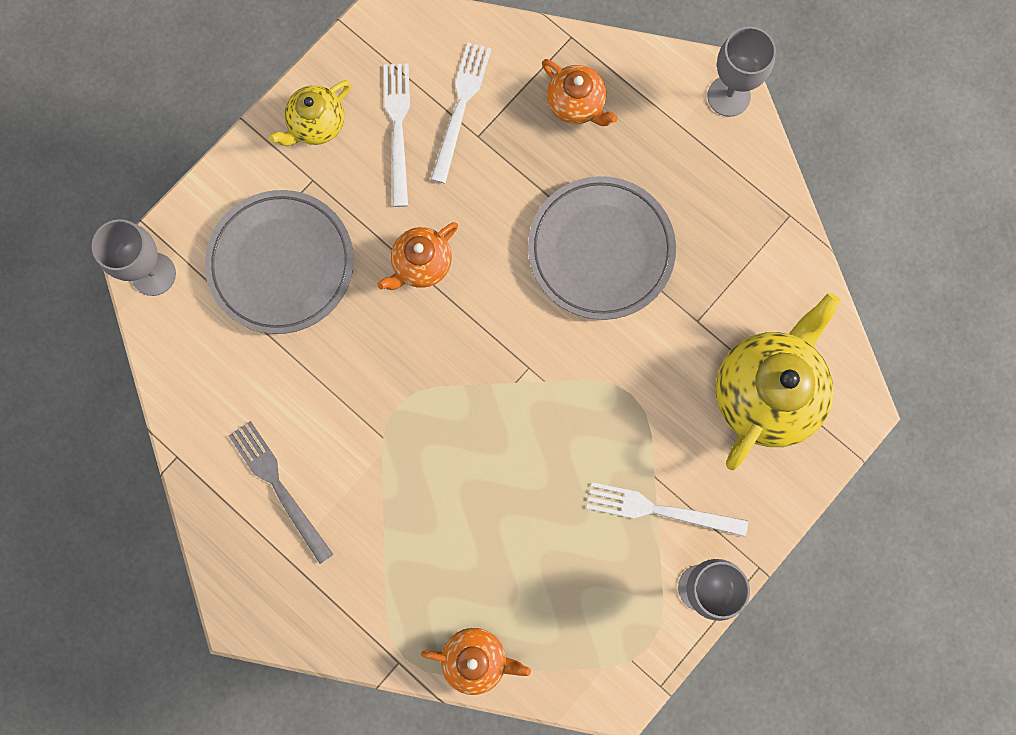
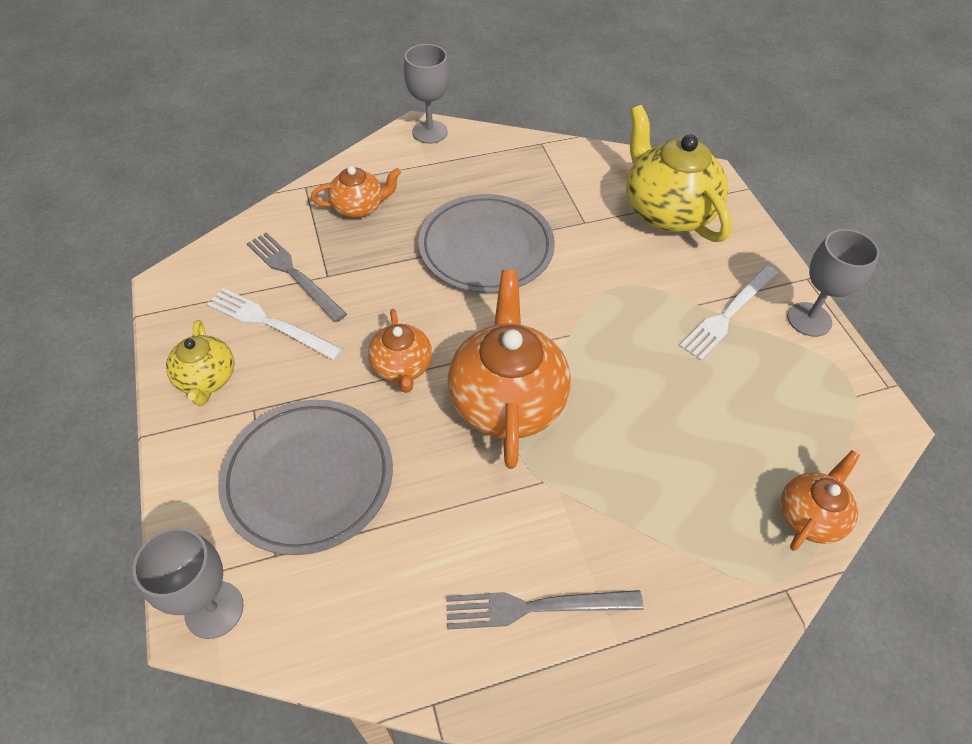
camera: 60 degrees left, 25 degrees down
white fork [431,42,491,183] -> grey fork [247,232,347,322]
none -> orange teapot [448,270,571,469]

